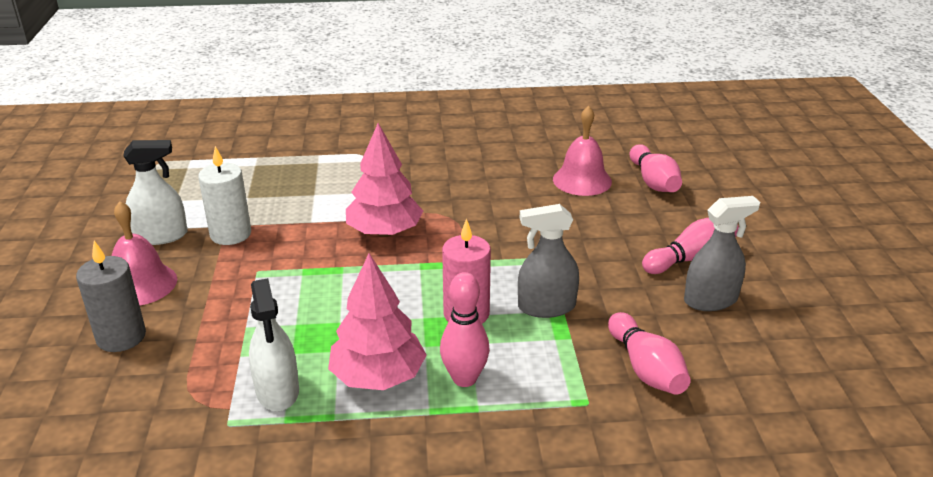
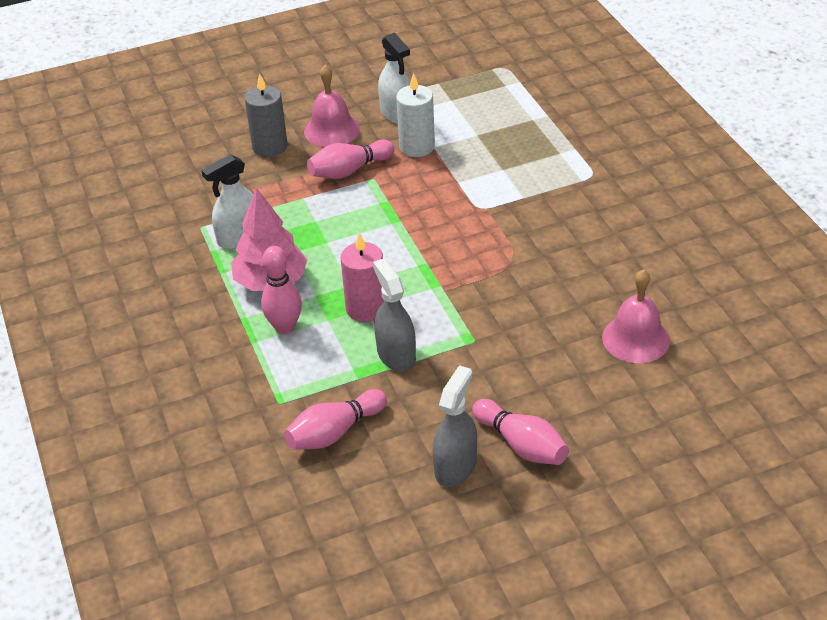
camera: 75 degrees right, 10 degrees up
pink tree [346,123,423,237] -> none
pink bowling pin [630,144,682,192] -> pink bowling pin moved to [307,139,395,179]
grey spray bottle [684,196,760,311] -> grey spray bottle turned 120 degrees counterclockwise [433,365,477,487]

